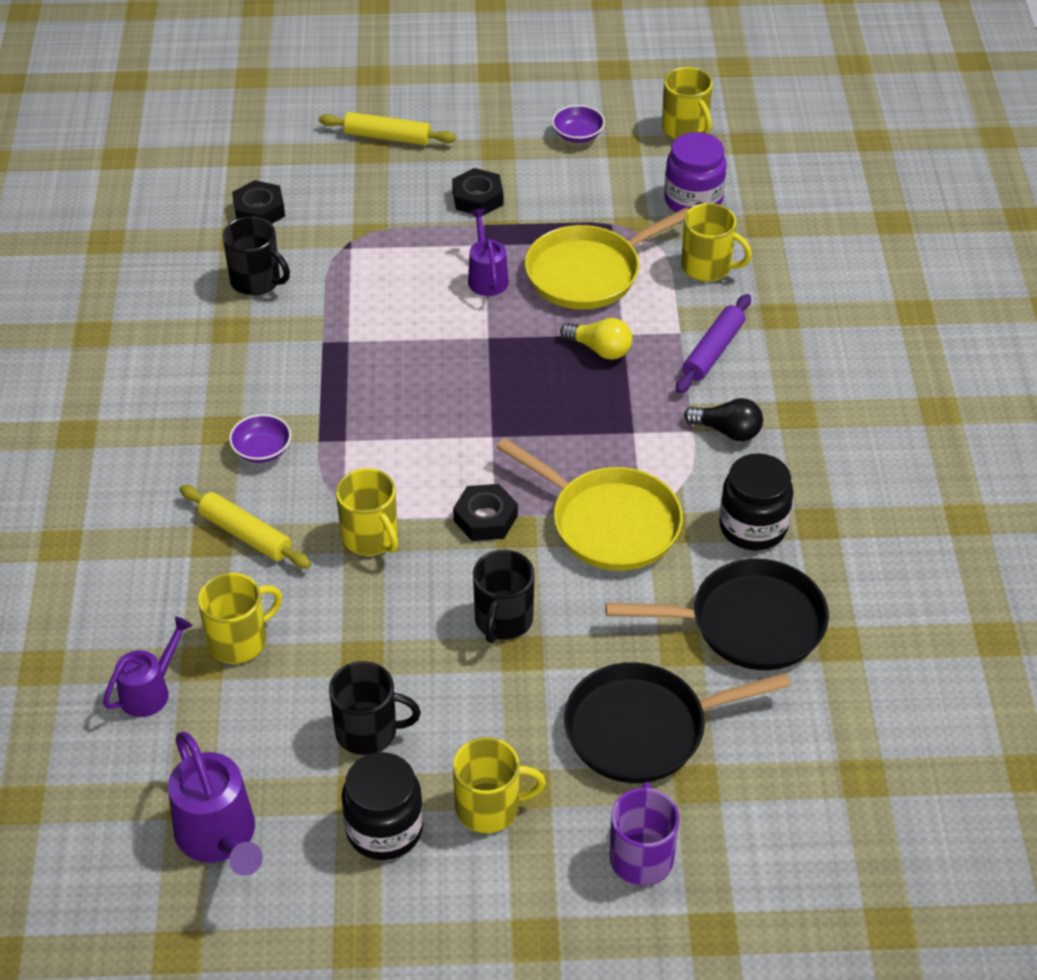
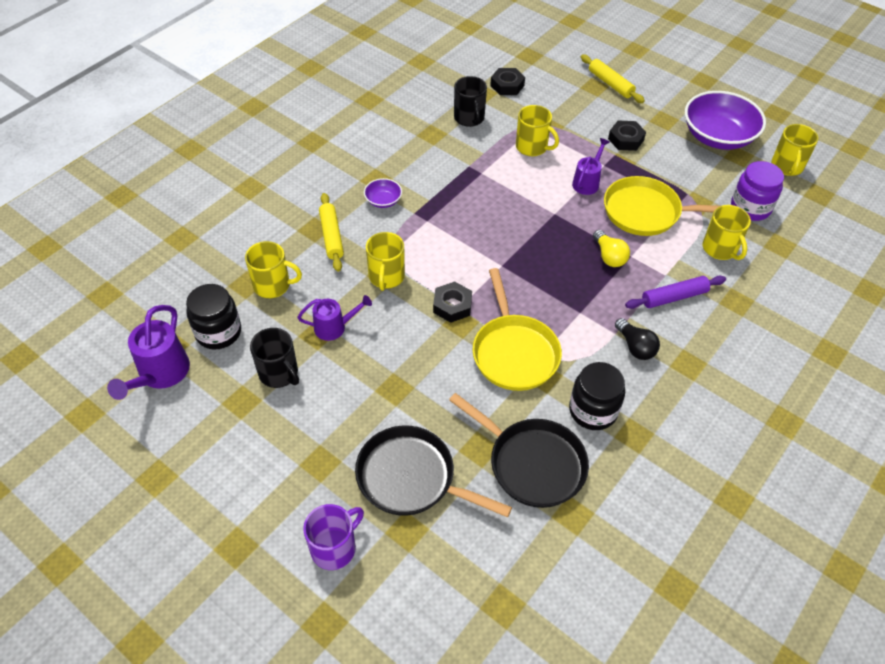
camera: 40 degrees right, 5 degrees up
purple watering can [103,617,192,717] -> purple watering can moved to [298,295,372,341]
black jar [342,752,423,860] -> black jar moved to [186,284,241,349]
yellow mug [453,737,546,833] -> yellow mug moved to [516,105,559,156]
black mug [473,550,535,643] -> none
purple bowl [552,105,605,143] -> purple bowl [685,91,766,150], size x2.22

